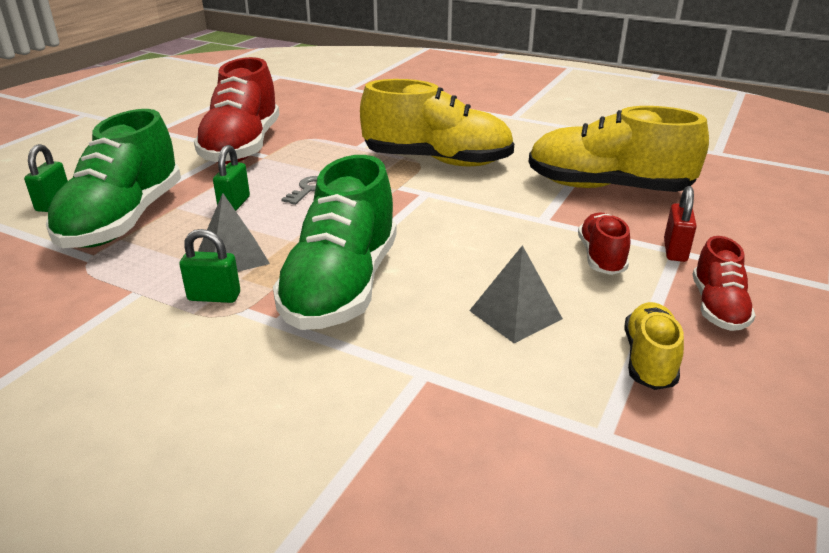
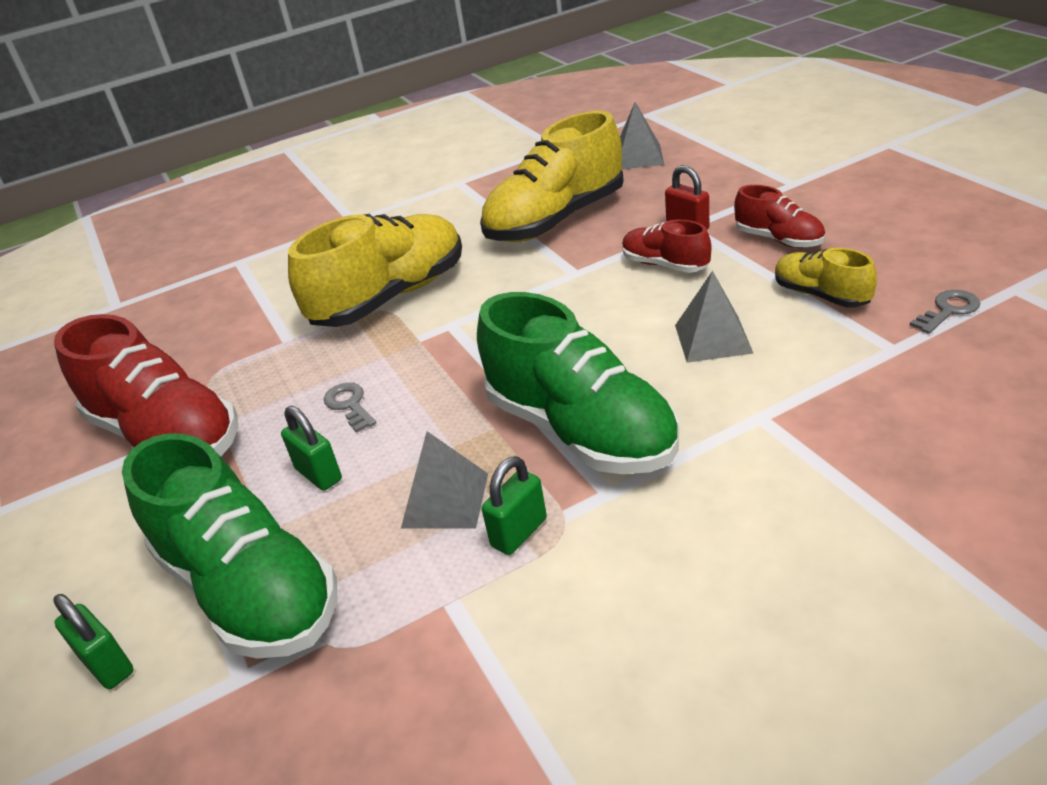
camera: 50 degrees left, 5 degrees up
none -> grey pyramid [620,102,664,169]
none -> grey key [910,290,980,334]

